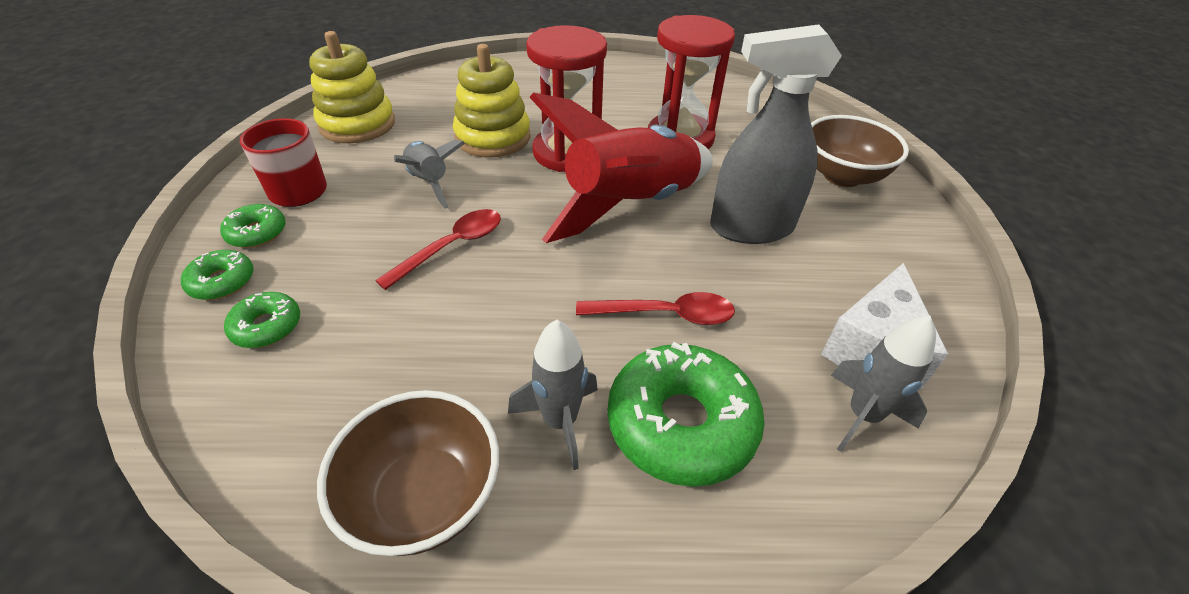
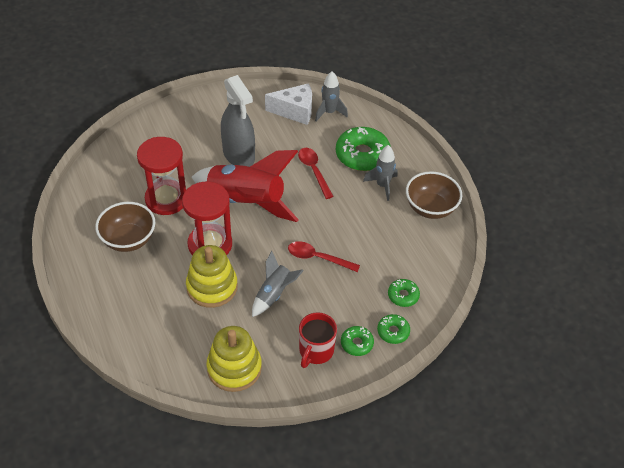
camera: 115 degrees left, 5 degrees up
brown bowl [811,115,909,187] -> brown bowl moved to [95,202,155,252]

